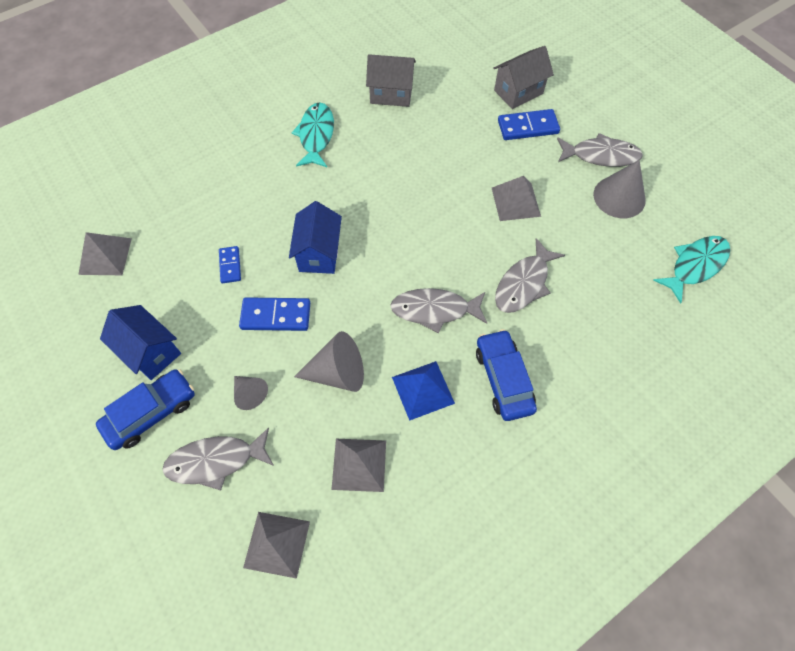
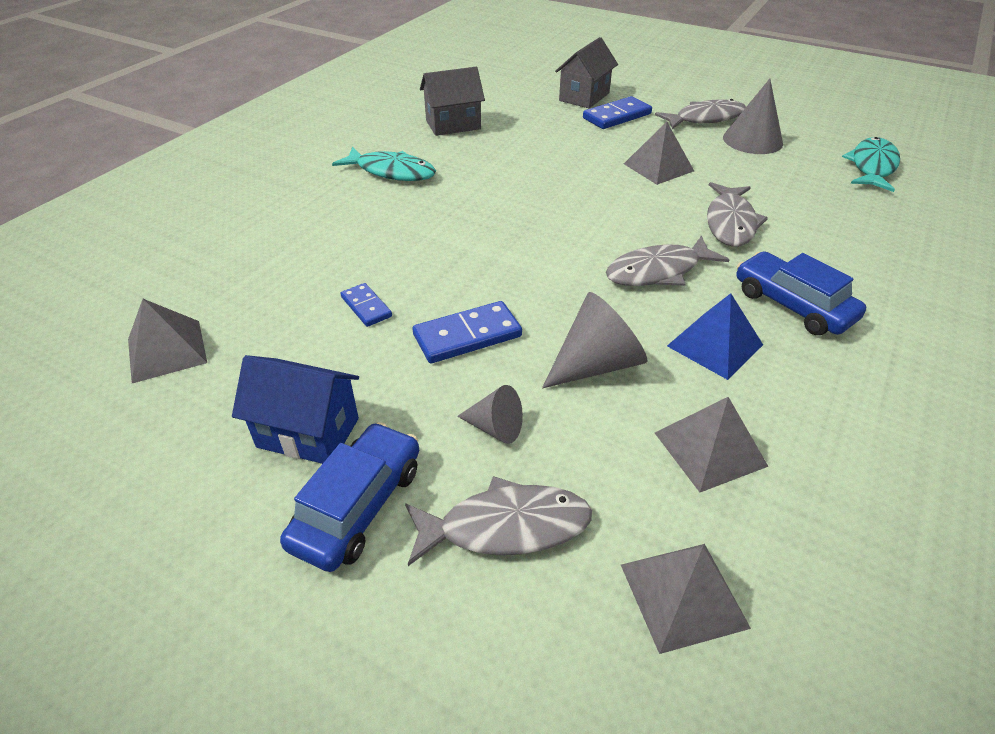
camera: 25 degrees left, 20 degrees down
grey fish [162,427,274,490] -> grey fish turned 150 degrees counterclockwise [405,476,592,566]
blue house [289,201,342,274] -> none
turquoise fish [292,102,334,167] -> turquoise fish turned 135 degrees clockwise [332,147,436,181]

